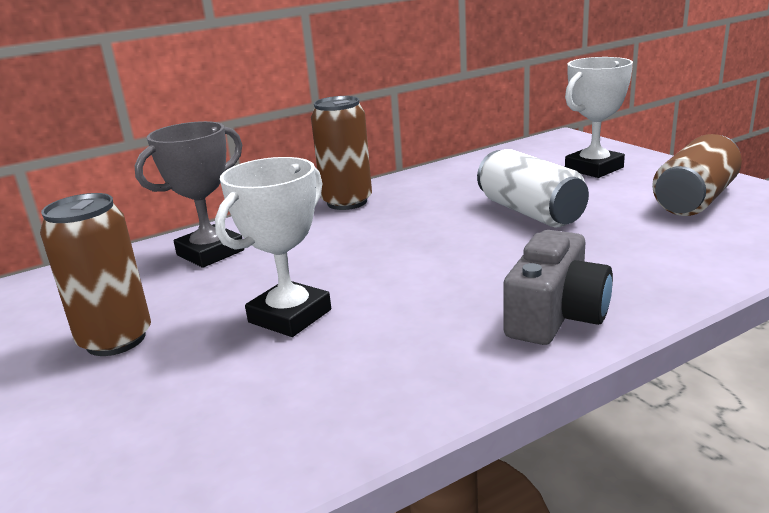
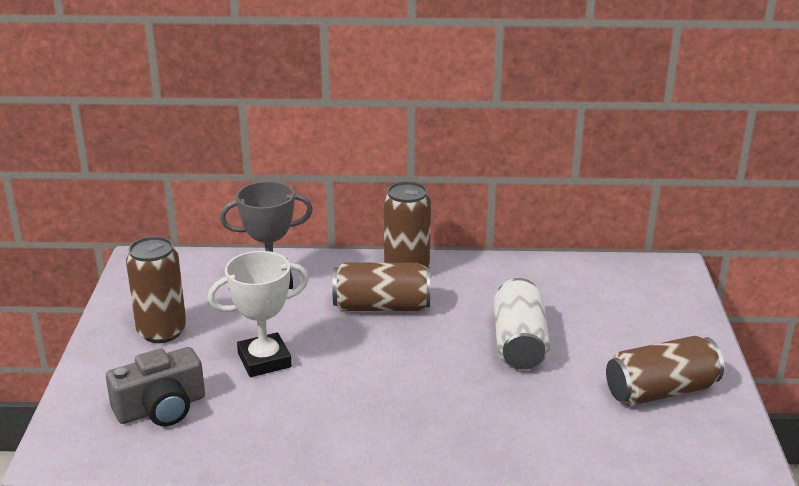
camera: 30 degrees right, 5 degrees up
grey camera [503,230,613,345] -> grey camera moved to [106,347,205,426]
white trophy [565,57,633,178] -> none
none -> brown can [333,262,430,311]

